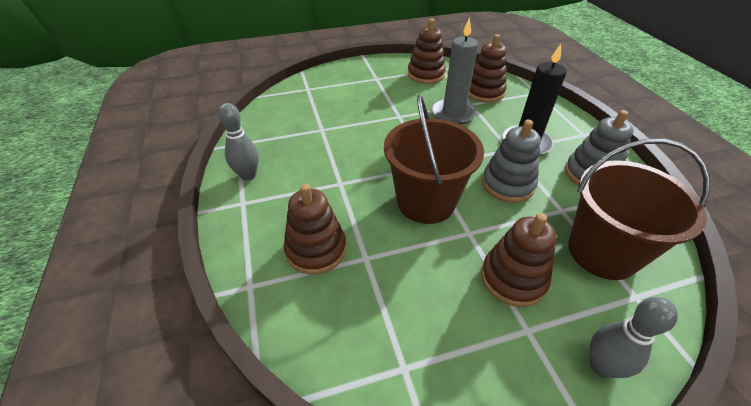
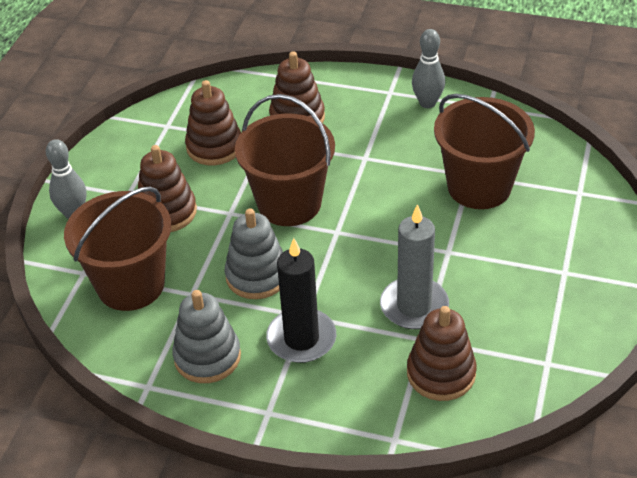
camera: 125 degrees right, 0 degrees up
brown stacking toy [408,19,446,84] -> brown stacking toy moved to [185,80,241,165]
none -> brown bucket [434,94,535,209]

